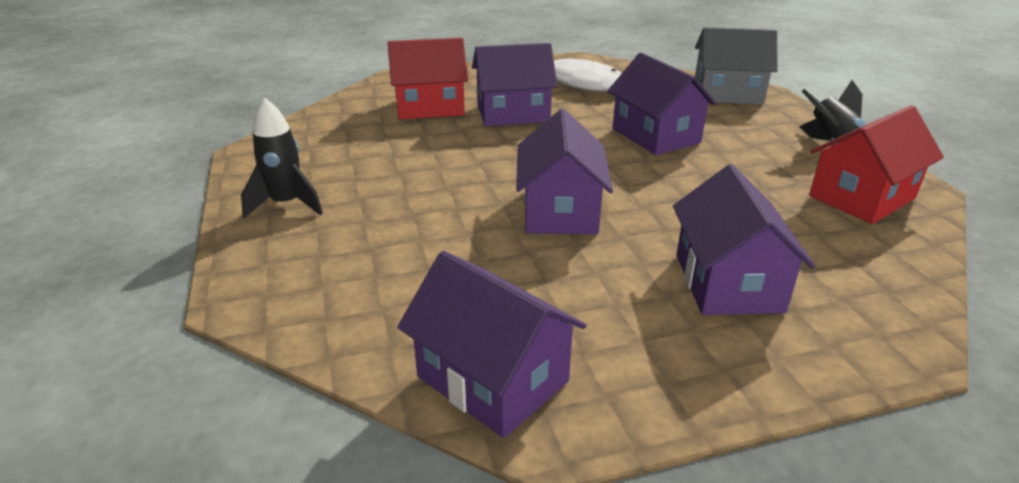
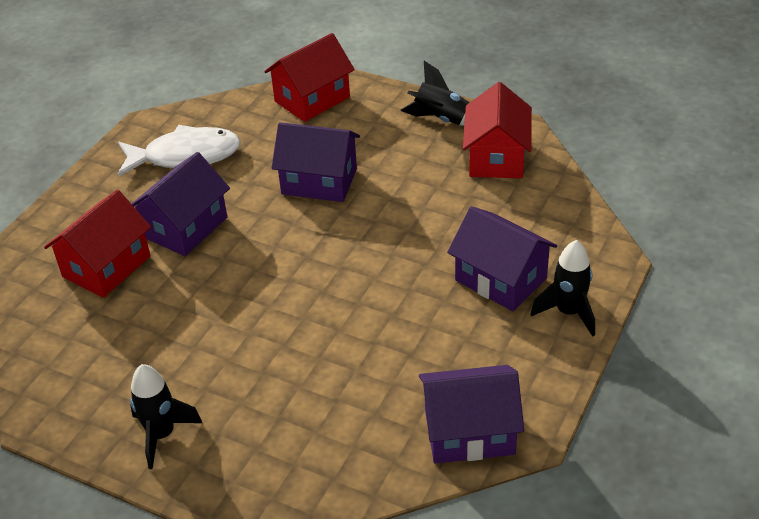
camera: 45 degrees left, 10 degrees up
purple house [516,109,613,235] -> none
grey house [695,27,778,105] -> red house [264,33,355,122]
none -> black rocket [530,240,595,337]

